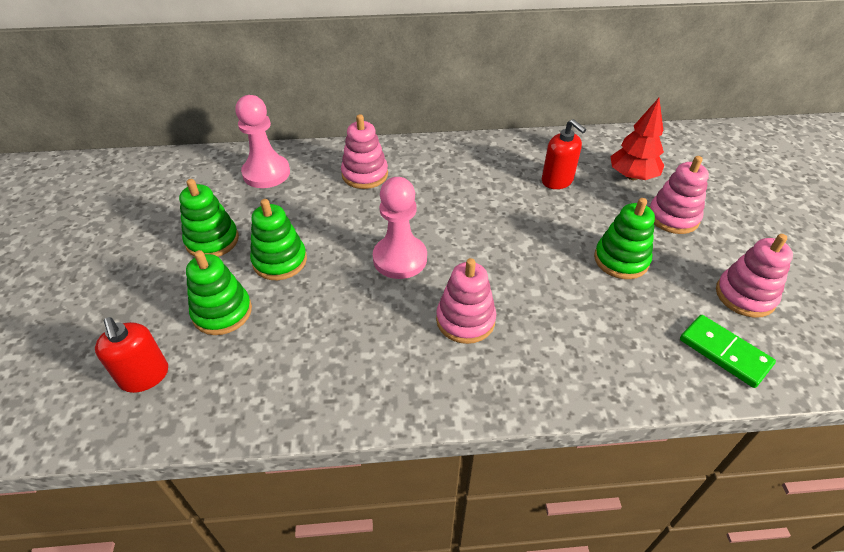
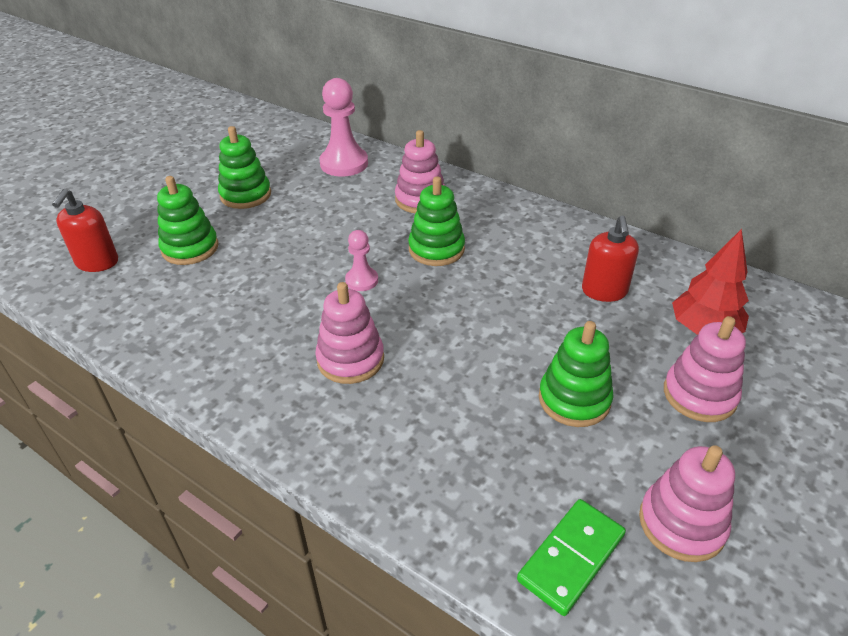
camera: 40 degrees right, 5 degrees down
green stacking toy [250,199,307,280] -> green stacking toy moved to [408,176,465,266]
pink pawn [373,177,427,279] -> pink pawn [345,230,378,291], size x0.55
green domino [680,315,776,388] -> green domino turned 45 degrees clockwise [517,499,626,616]

